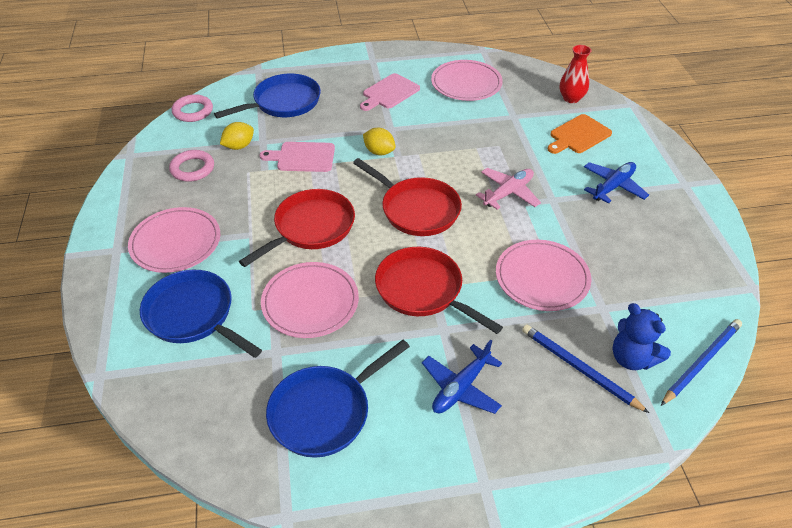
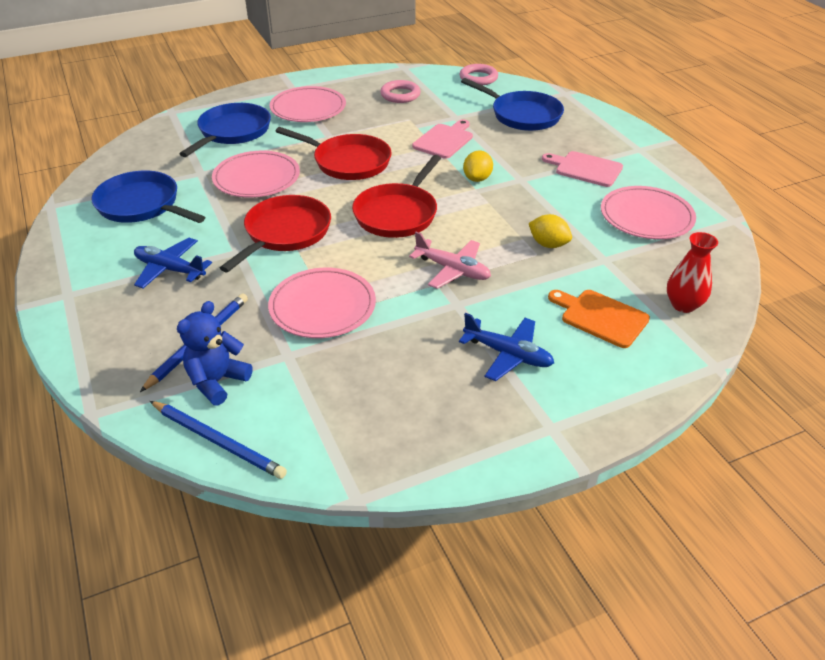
camera: 75 degrees right, 5 degrees down
yellow lemon [220,122,254,150] -> yellow lemon moved to [529,214,572,248]
pink cutting board [260,142,335,172] -> pink cutting board turned 45 degrees clockwise [412,119,473,159]

